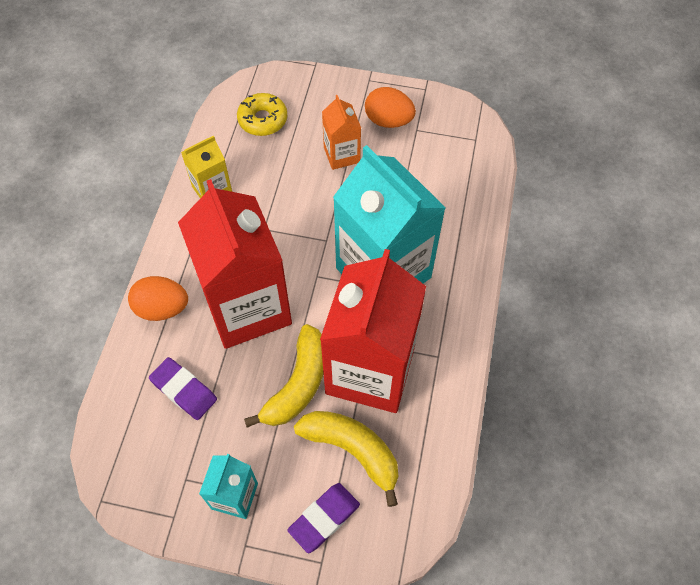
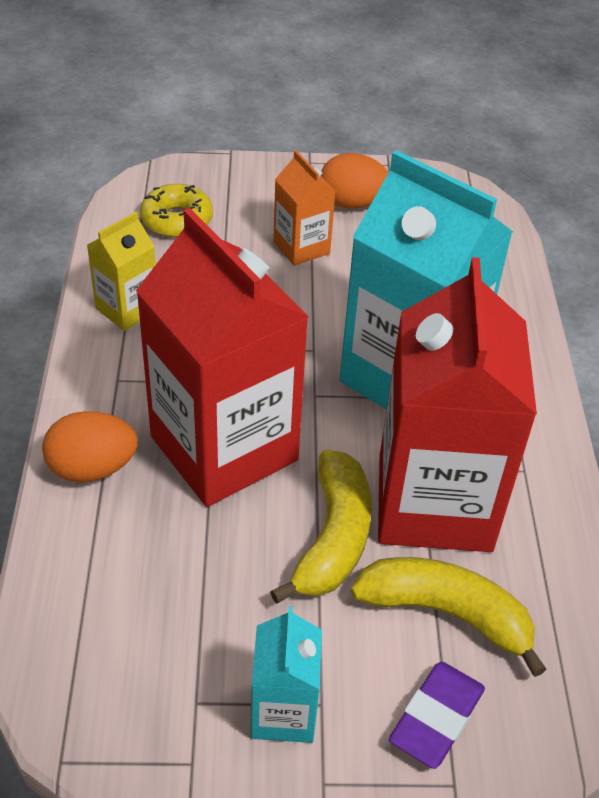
camera: 15 degrees left, 15 degrees down
purple eraser [149,357,217,420] -> none

